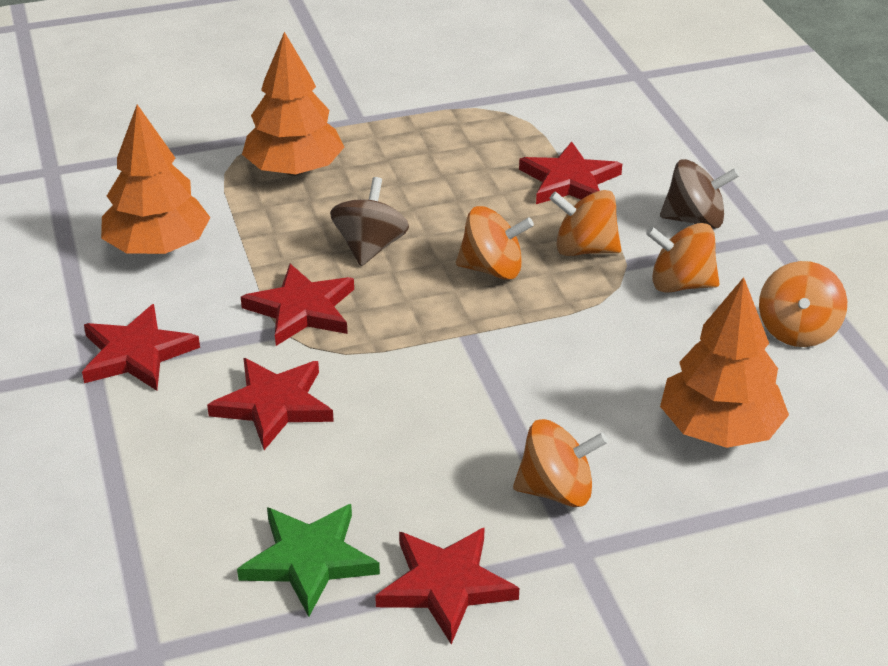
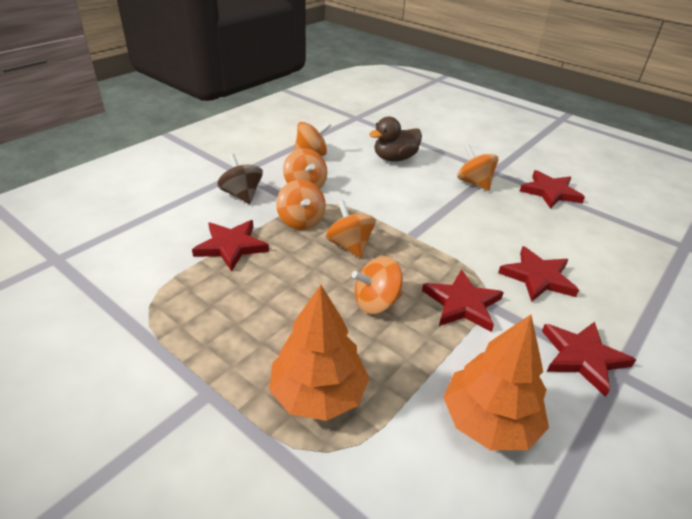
camera: 125 degrees left, 0 degrees up
green star [237,504,380,617] -> none
brown spinning top [330,177,409,266] -> orange spinning top [352,256,402,314]
orange tree [660,277,789,448] -> brown duck [369,117,422,162]

